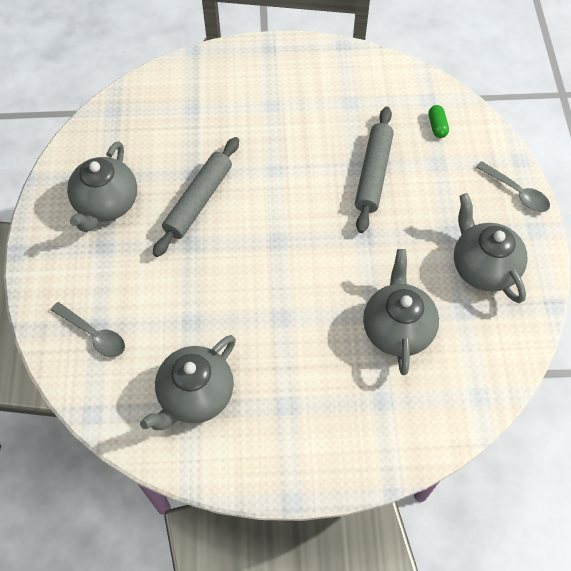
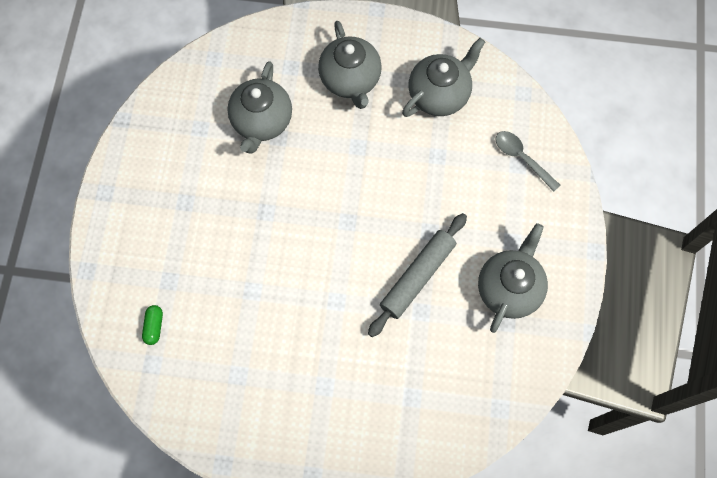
camera: 170 degrees left, 10 degrees up
grey rolling pin [355,107,394,233] -> none
grey teapot [454,193,528,303] -> grey teapot moved to [318,21,382,109]
grey spoon [476,161,550,212] -> none

